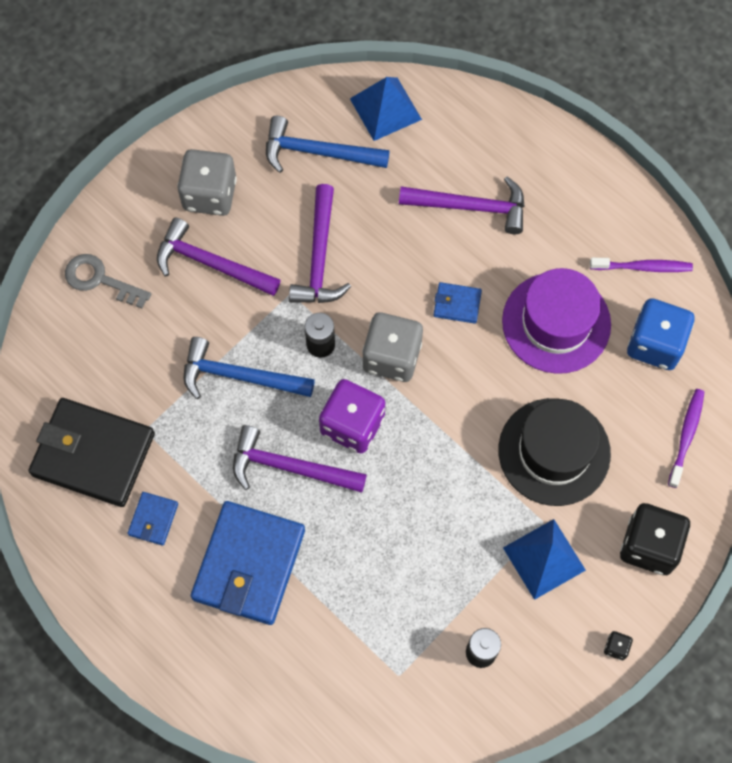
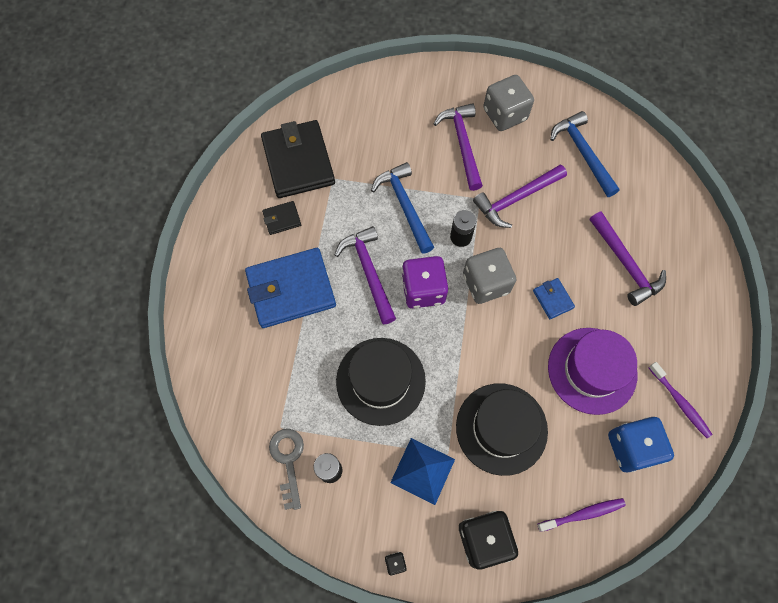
camera: 55 degrees right, 0 degrees up
grey key [65,254,151,309] -> grey key moved to [269,429,304,510]
blue wallet [128,492,178,546] -> black wallet [262,201,301,235]
blue pyramid [350,77,422,141] -> none
none -> black hat [336,338,426,426]

